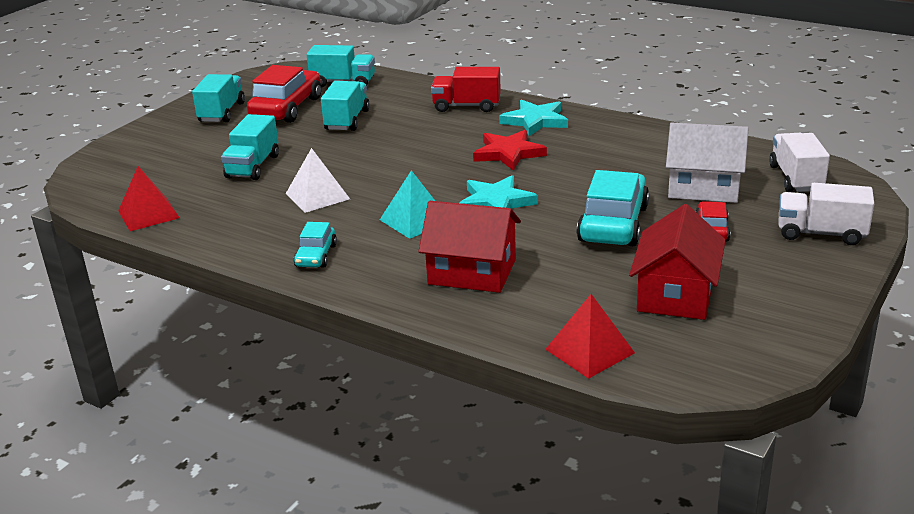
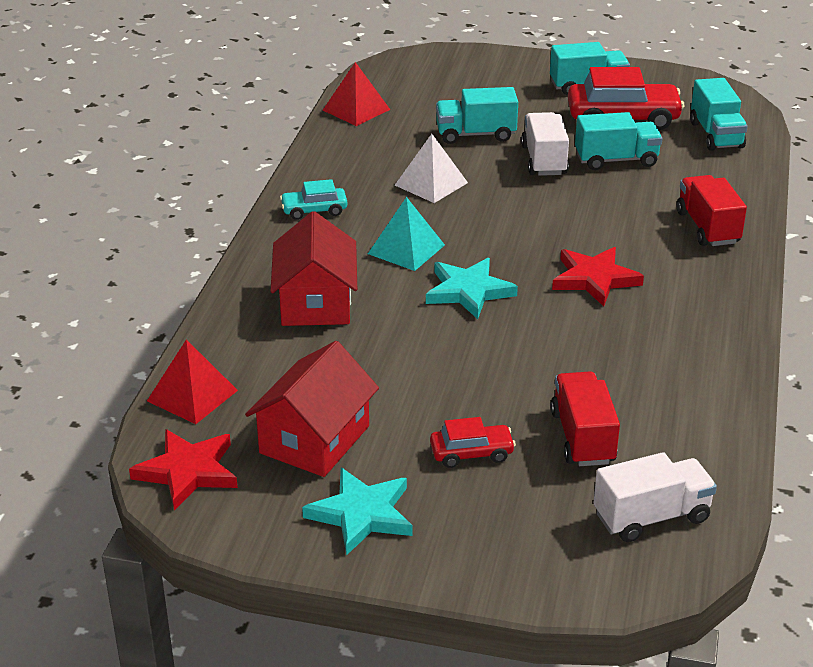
camera: 70 degrees right, 5 degrees up
turquoise star [499,99,568,136] -> turquoise star moved to [302,468,412,555]
turquoise car [576,170,649,246] -> none
red house [629,204,726,320] -> red house turned 60 degrees counterclockwise [245,341,379,477]
white house [666,123,749,203] -> red truck [550,371,620,466]
white truck [778,183,874,245] -> white truck moved to [521,112,569,176]
none -> red star [129,429,238,511]

